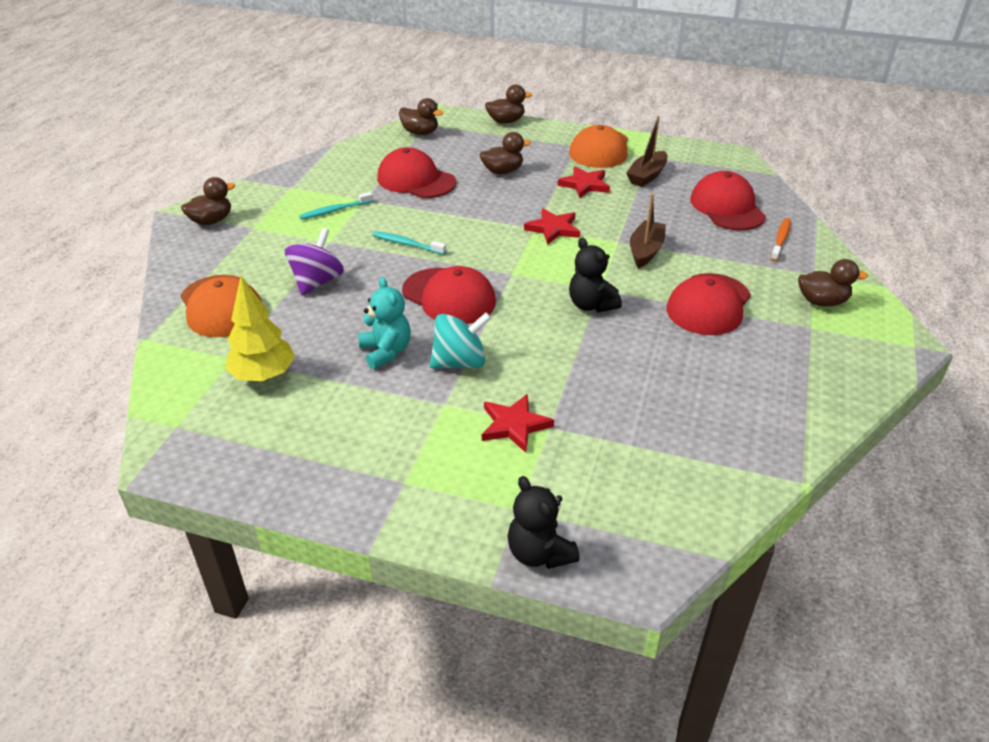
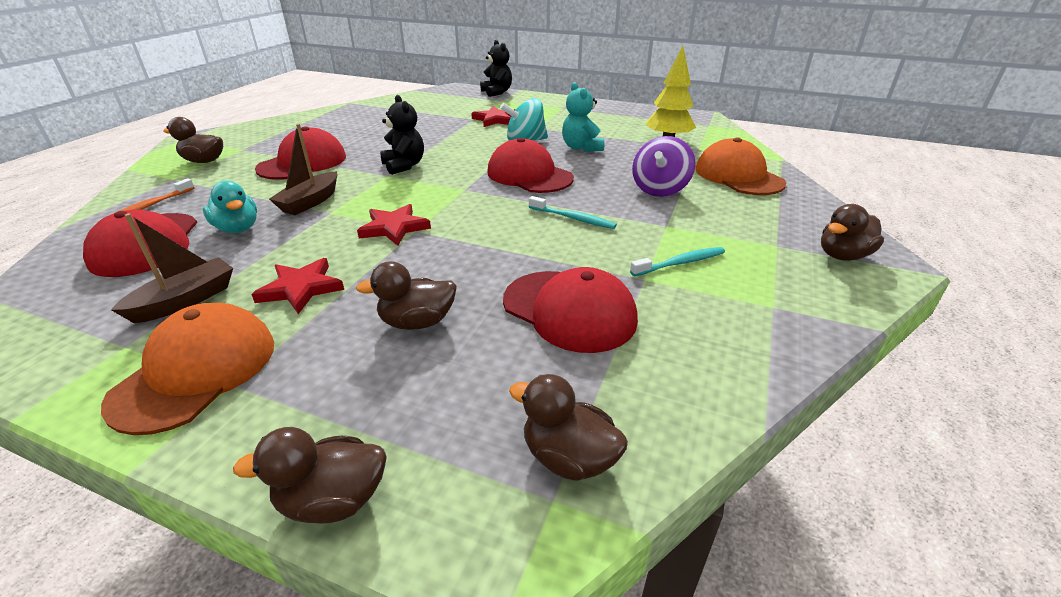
camera: 175 degrees left, 5 degrees down
none -> turquoise duck [203,181,257,233]

